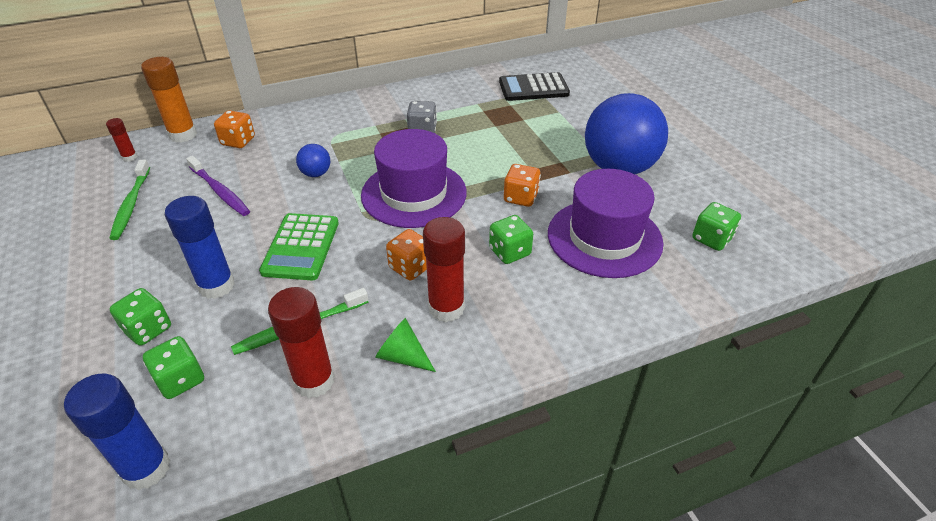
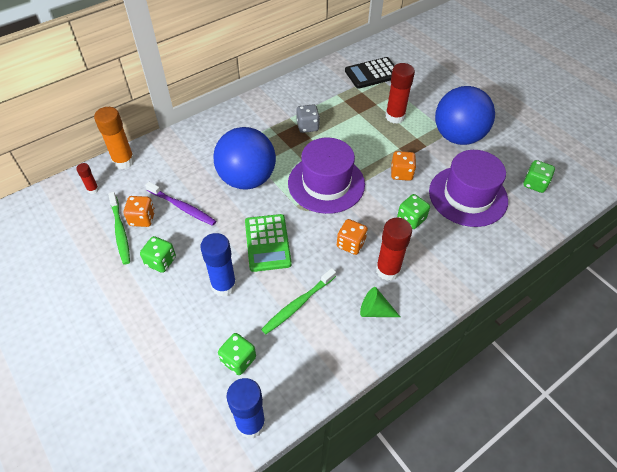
camera: 15 degrees left, 10 degrees up
green dice [110,288,171,346] -> green dice moved to [140,236,176,273]
orange dice [214,110,255,148] -> orange dice moved to [124,196,155,227]
red glue stick [268,287,335,398] -> red glue stick moved to [385,63,415,124]
blue ball [296,144,330,177] -> blue ball [213,127,276,190], size x2.40

